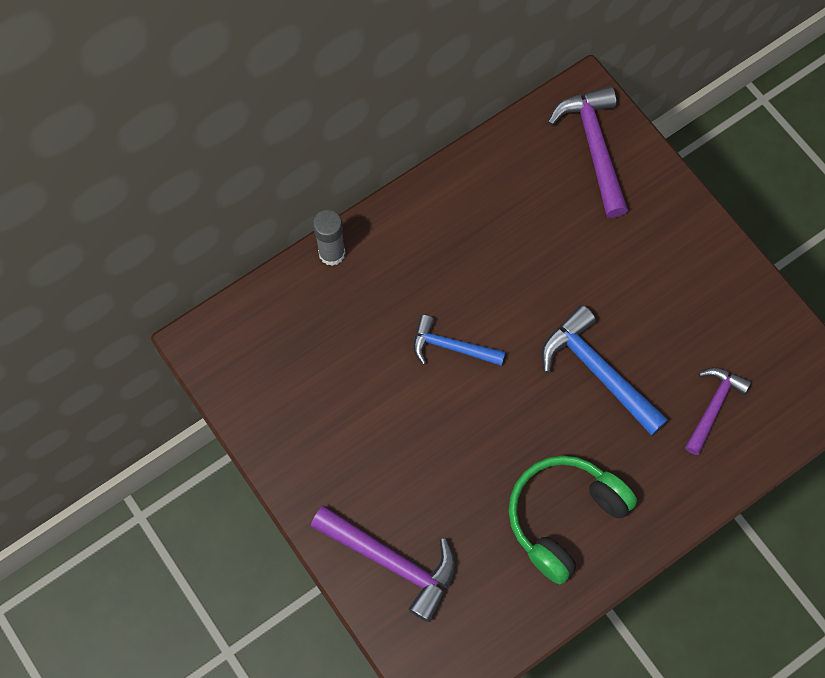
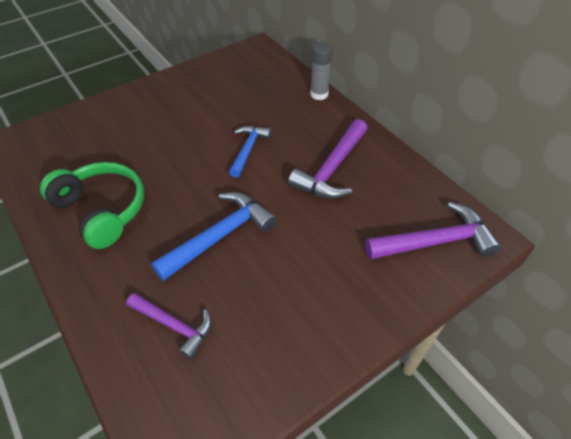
camera: 90 degrees right, 20 degrees down
purple hammer [311,506,455,622] -> purple hammer moved to [288,119,368,199]

